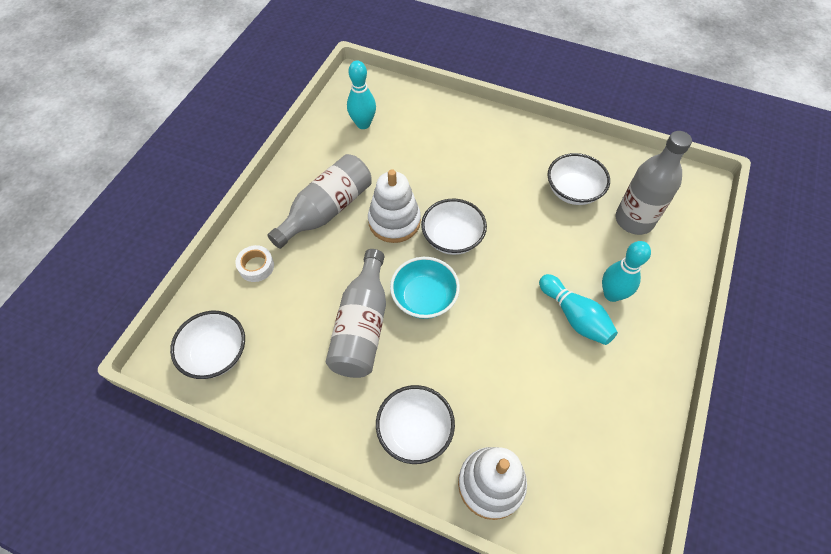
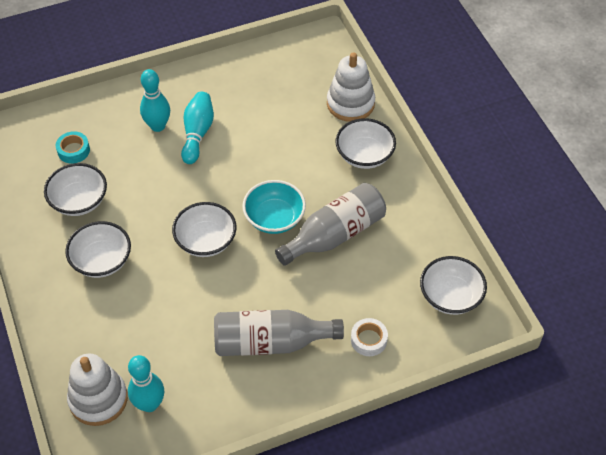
camera: 135 degrees left, 5 degrees down
white stacking toy [368,169,421,243] -> white stacking toy moved to [67,354,128,426]
grey bottle [615,131,692,235] -> turquoise tape [56,131,90,164]
none -> white bowl [65,221,131,278]

